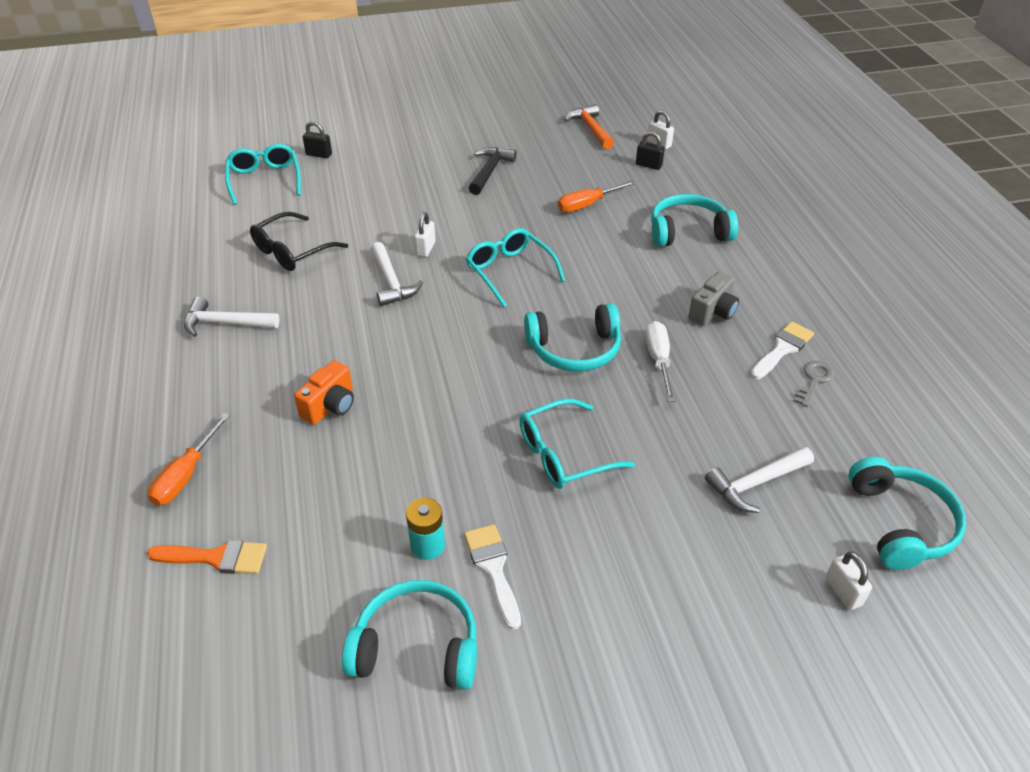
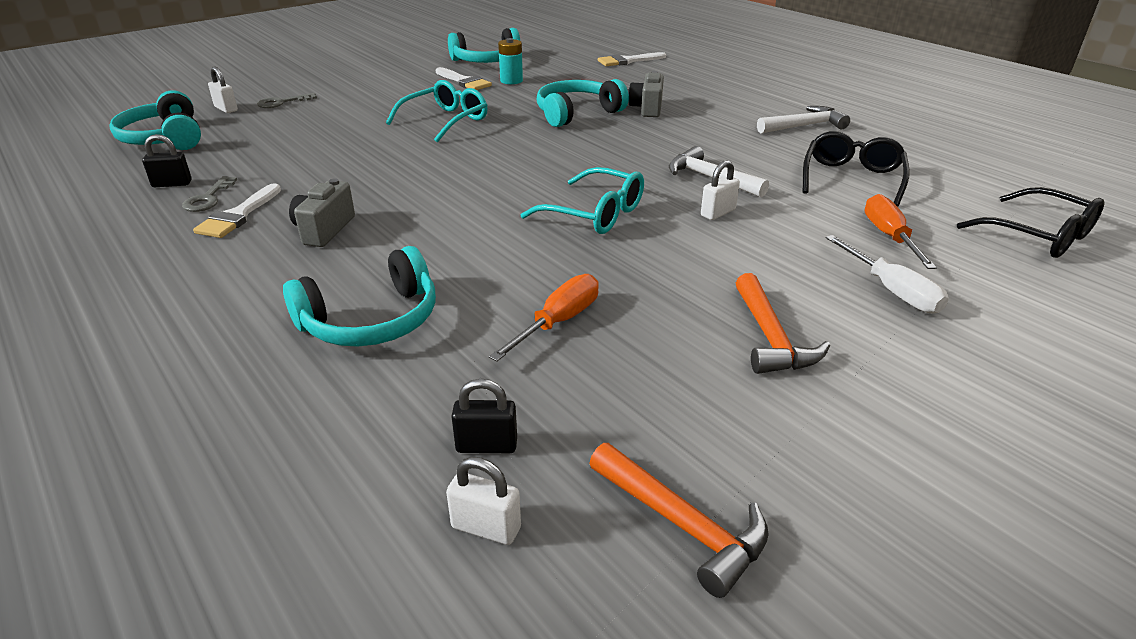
camera: 155 degrees right, 10 degrees down
orange screwdriver [147,413,230,506] -> orange screwdriver moved to [865,194,937,269]
orange brush [147,540,267,574] -> white brush [598,52,666,66]
turquoise glasses [225,144,301,205] -> black glasses [957,187,1104,258]
orange camera [294,360,354,425] -> grey camera [628,71,664,117]
black padlock [303,121,332,158] -> black padlock moved to [142,134,192,187]
white padlock [414,212,436,257] -> white padlock turned 60 degrees clockwise [701,160,740,220]
black hammer [469,147,517,195] -> orange hammer [736,273,830,374]
turquoise headphones [524,303,621,372] -> turquoise headphones moved to [537,79,629,127]
white screwdriver [645,321,675,402] -> white screwdriver moved to [826,235,949,313]
white hammer [705,447,814,513] -> none
none -> grey key [257,93,317,108]

